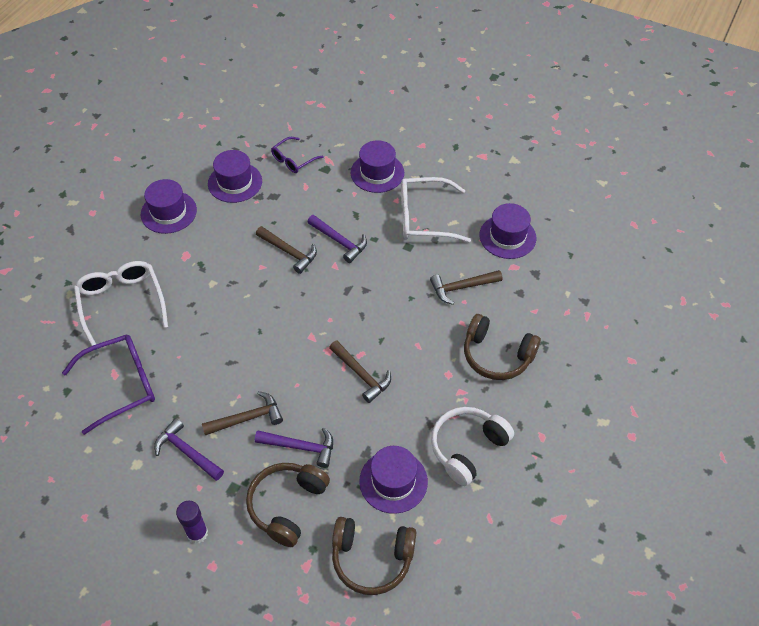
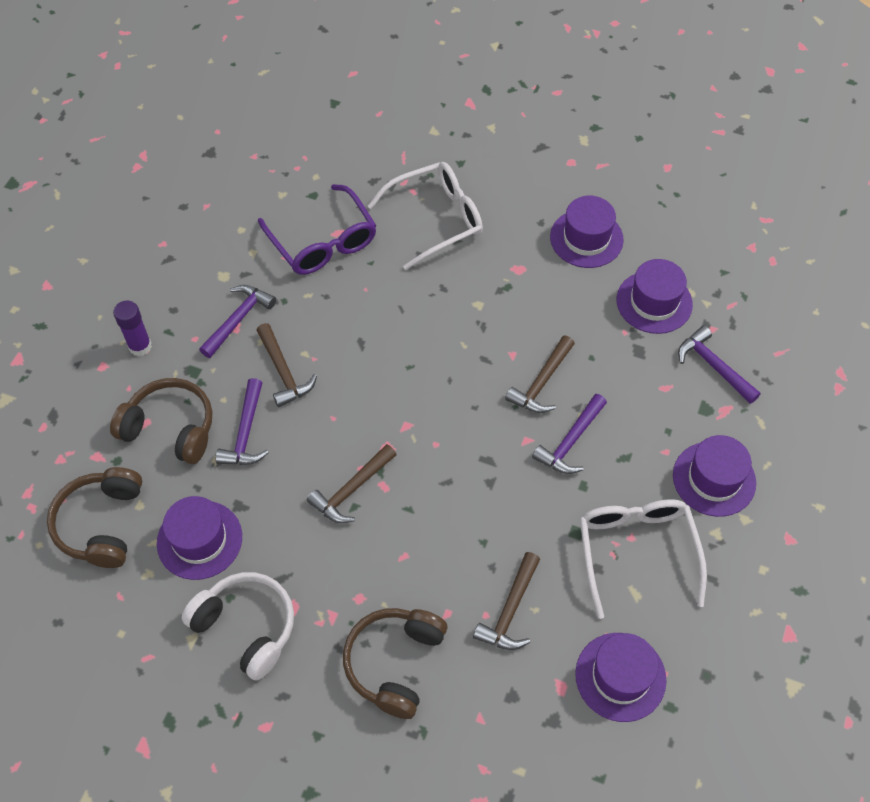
camera: 85 degrees right, 5 degrees up
purple glasses [271,137,324,173] -> purple hammer [678,326,761,404]
brown hammer [430,270,502,305] -> brown hammer turned 135 degrees counterclockwise [473,552,540,650]

